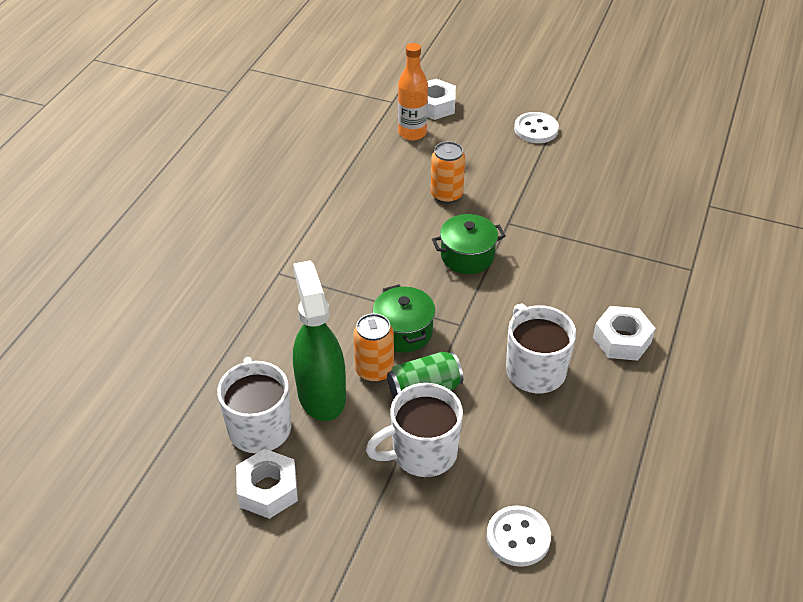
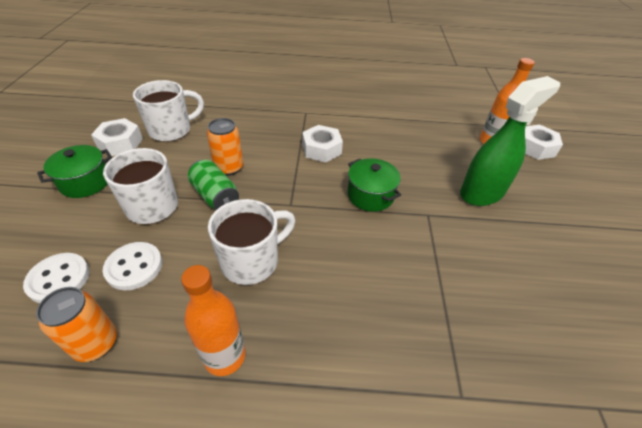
camera: 70 degrees right, 0 degrees up
green spray bottle [293,260,346,421] -> green spray bottle moved to [460,76,560,206]
green pot [373,284,435,352] -> green pot moved to [37,145,112,198]
orange can [431,141,465,204] -> orange can moved to [36,287,117,362]
white button [514,112,559,143] -> white button moved to [103,242,162,290]
white nut [593,306,656,361] -> white nut moved to [302,125,343,163]
none -> orange bottle [181,265,246,376]

